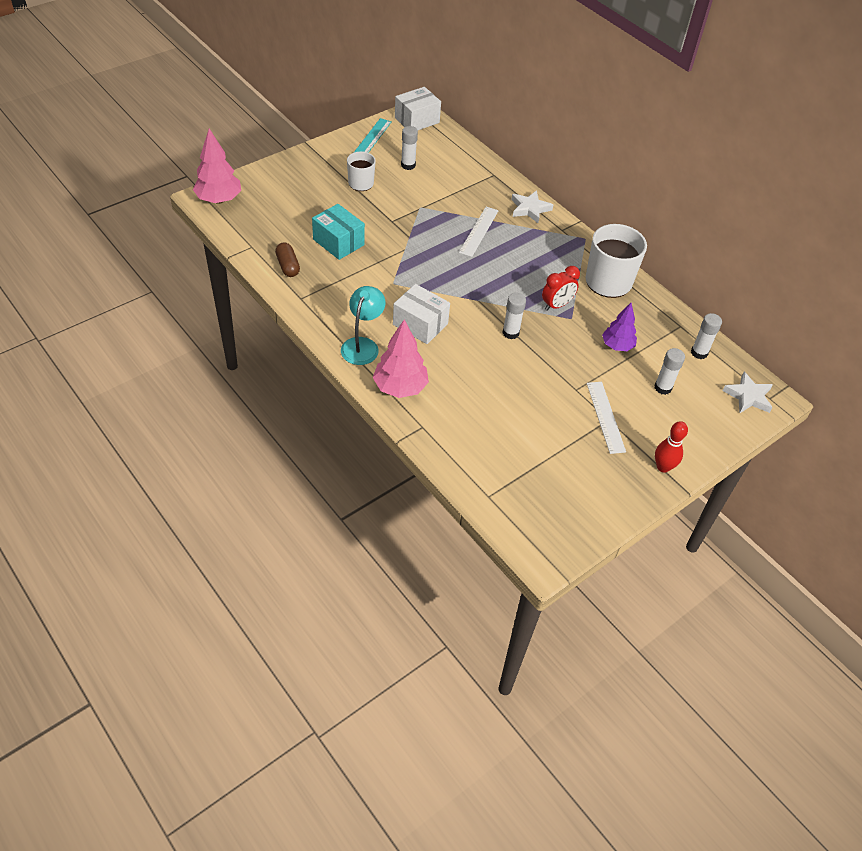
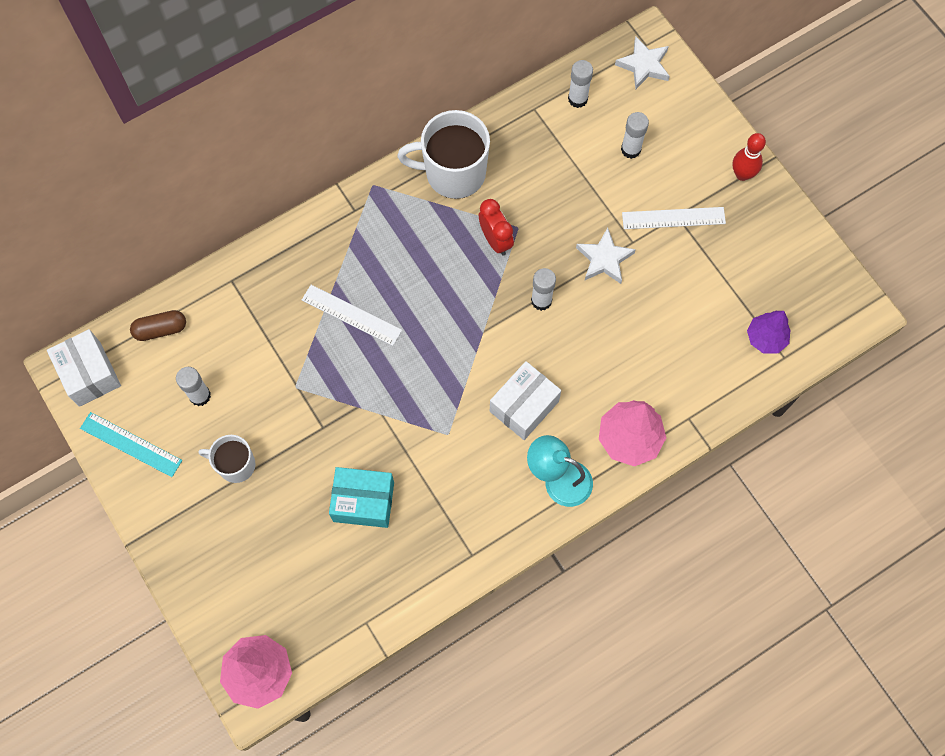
camera: 80 degrees left, 20 degrees up
brown capsule [275,242,300,277] -> brown capsule moved to [130,310,186,341]
turquoise box [312,204,365,260] -> turquoise box turned 45 degrees clockwise [329,467,394,528]
white star [511,190,553,223] -> white star moved to [576,228,636,284]
purple tree [602,303,637,351] -> purple tree moved to [747,311,790,354]

